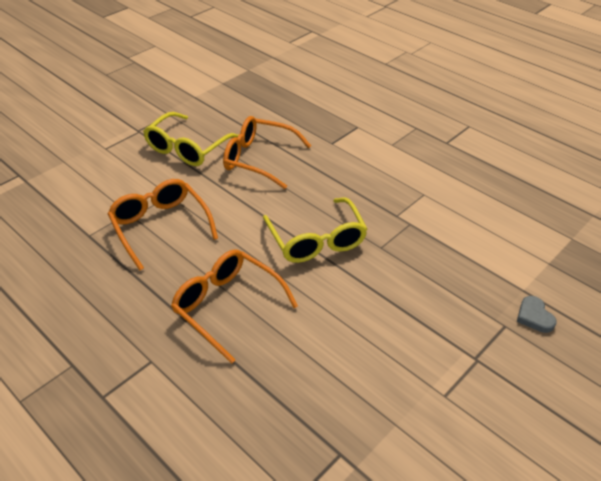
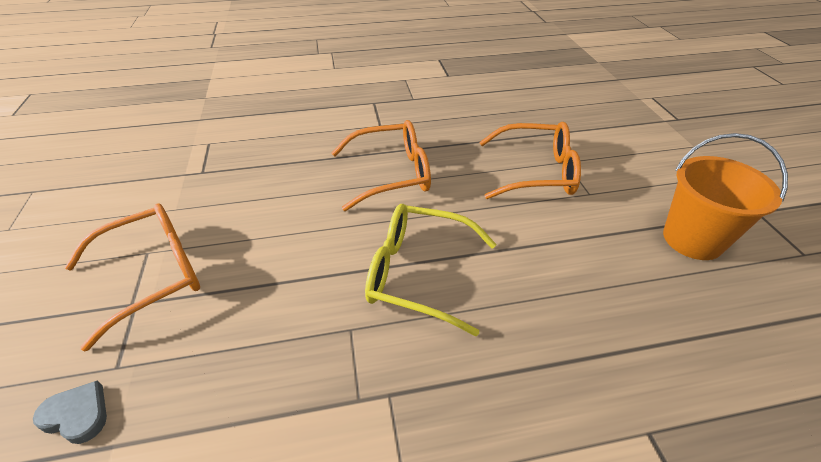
camera: 125 degrees right, 0 degrees up
yellow glasses [143,112,238,166] -> orange bucket [663,133,788,260]
orange glasses [223,116,311,189] -> orange glasses moved to [65,203,200,352]

